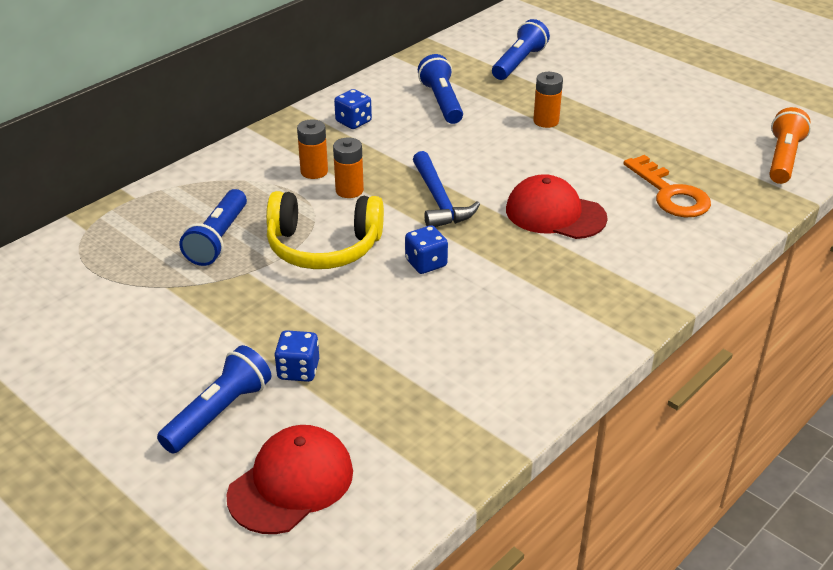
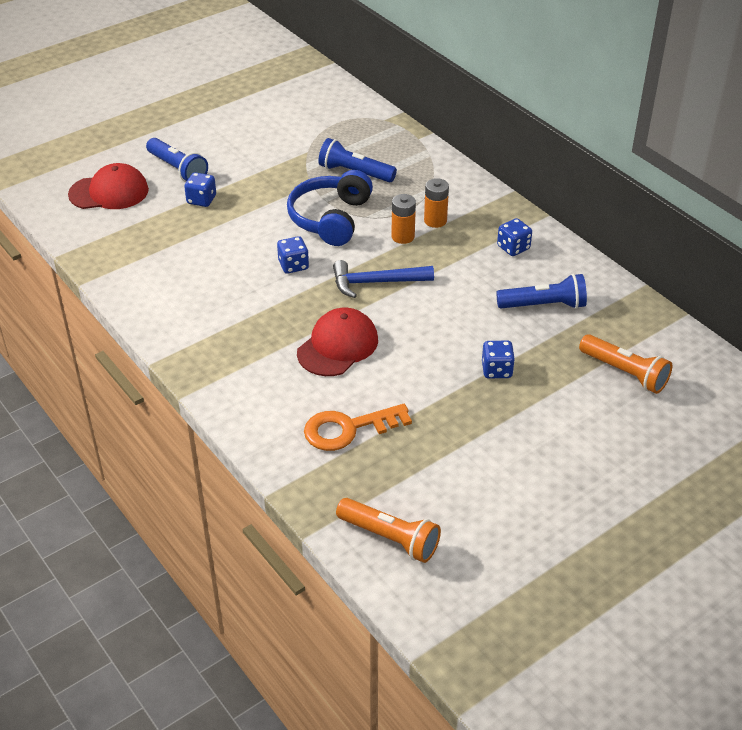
camera: 100 degrees right, 5 degrees up
red cap [226,425,353,534] -> red cap turned 60 degrees counterclockwise [68,163,149,209]
yellow headphones [266,191,384,269] -> blue headphones [287,170,373,246]
blue flashlight [492,19,550,80] -> orange flashlight [579,334,672,394]
orange battery [533,72,563,128] -> blue dice [482,341,515,378]

